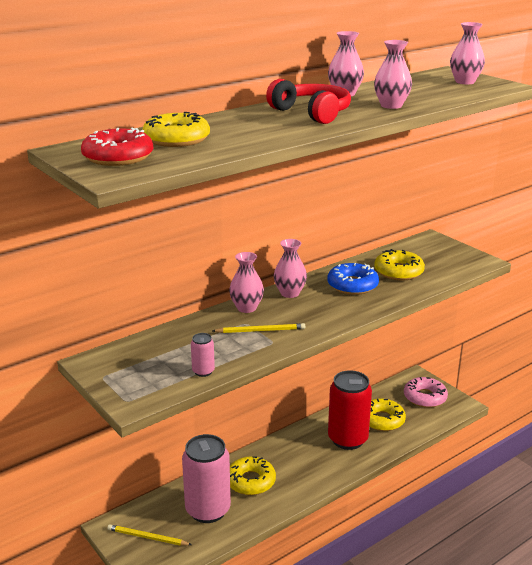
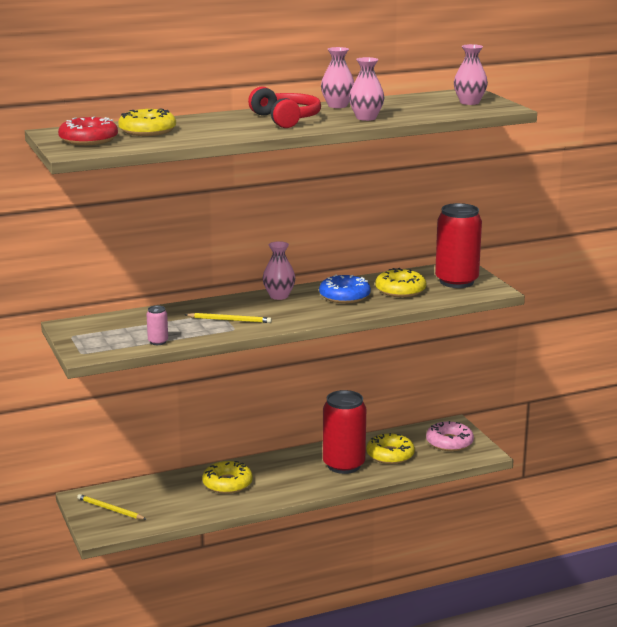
camera: 15 degrees right, 5 degrees down
pink can [182,434,231,523] -> none
pink vase [229,252,264,313] -> none
none -> red can [435,203,482,288]

